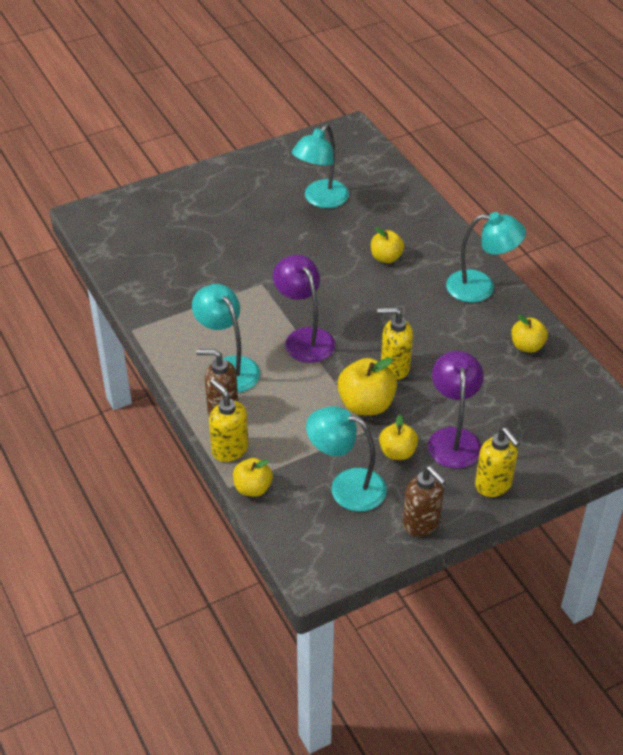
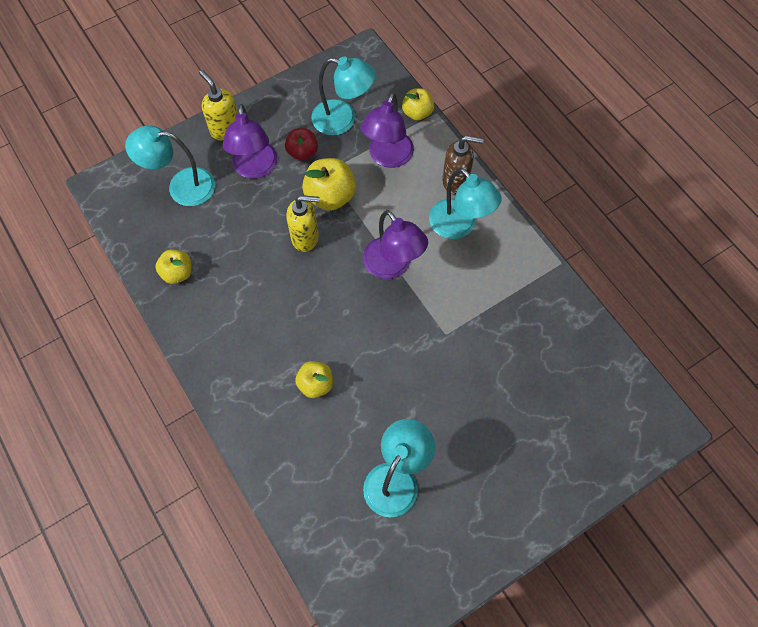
camera: 175 degrees right, 20 degrees up
yellow soap dispenser [209,379,248,462] -> none
yellow apple [379,415,418,460] -> red apple [285,128,318,161]
brown soap dispenser [403,466,446,536] -> none
turquoise lamp [446,212,526,302] -> turquoise lamp moved to [125,125,215,206]
none -> purple lamp [361,93,414,168]

